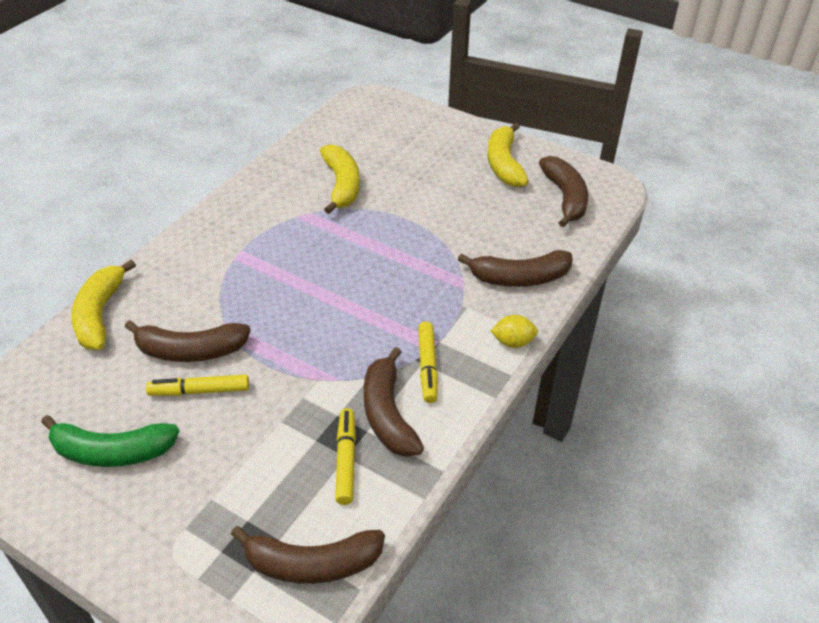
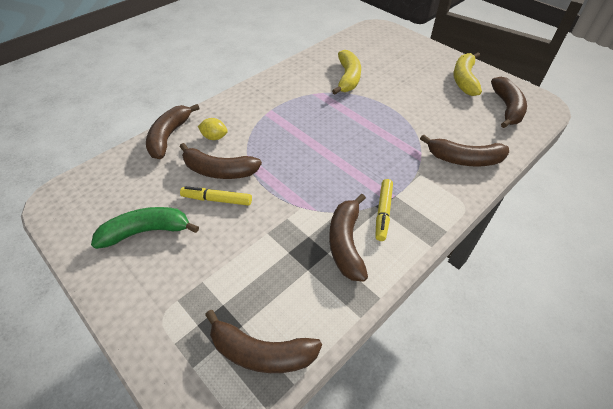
camera: 15 degrees right, 5 degrees up
green banana [41,415,179,467] -> green banana turned 150 degrees clockwise [91,207,199,249]
yellow banana [71,259,136,350] -> brown banana [146,104,200,159]
yellow marker [335,408,356,505] -> none
yellow lemon [490,315,538,348] -> yellow lemon moved to [198,118,228,140]

